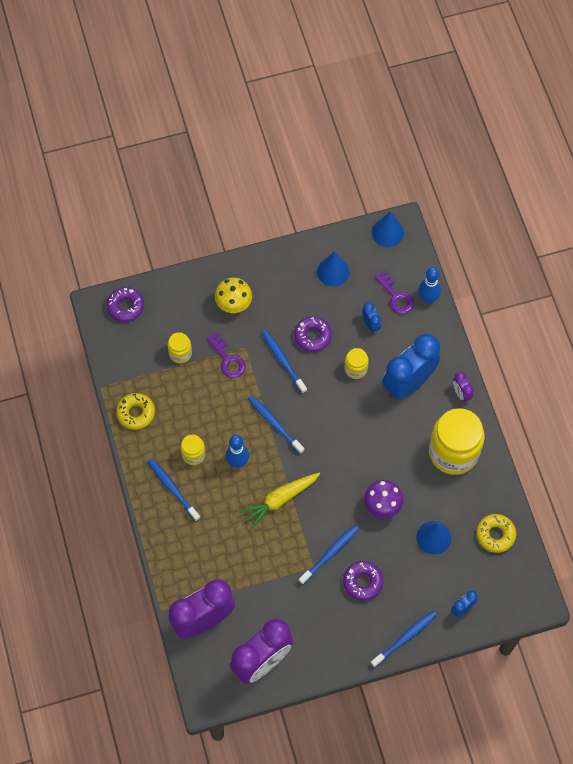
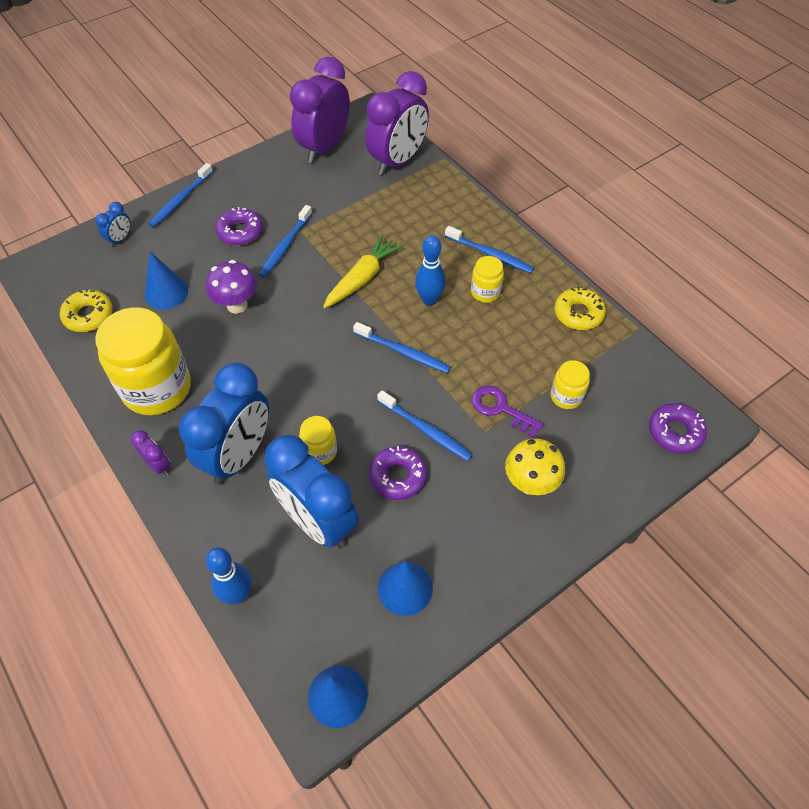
camera: 160 degrees right, 10 degrees down
blue clock [362,302,381,334] -> blue clock [264,434,359,549], size x2.35
purple key [374,270,414,314] -> none

